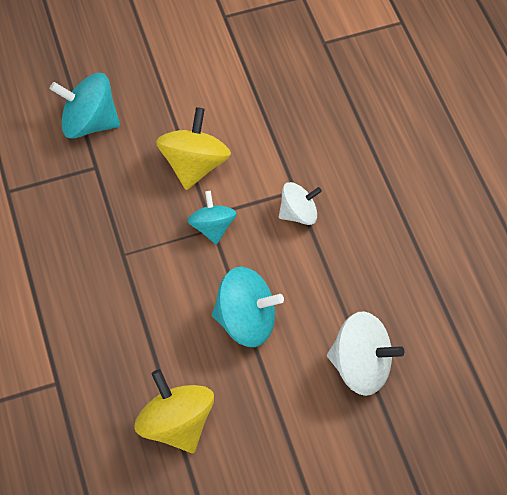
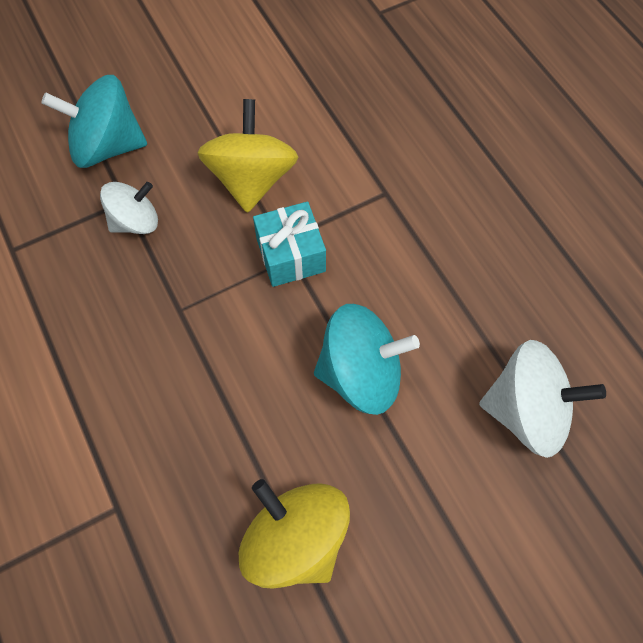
camera: 10 degrees left, 5 degrees up
turquoise spinning top [188,191,237,245] -> turquoise gift [253,202,326,287]
white spinning top [279,182,322,225] -> white spinning top moved to [100,182,158,234]

